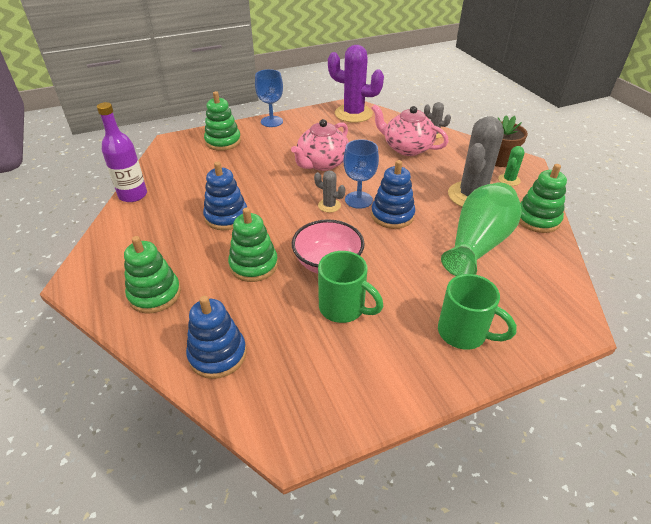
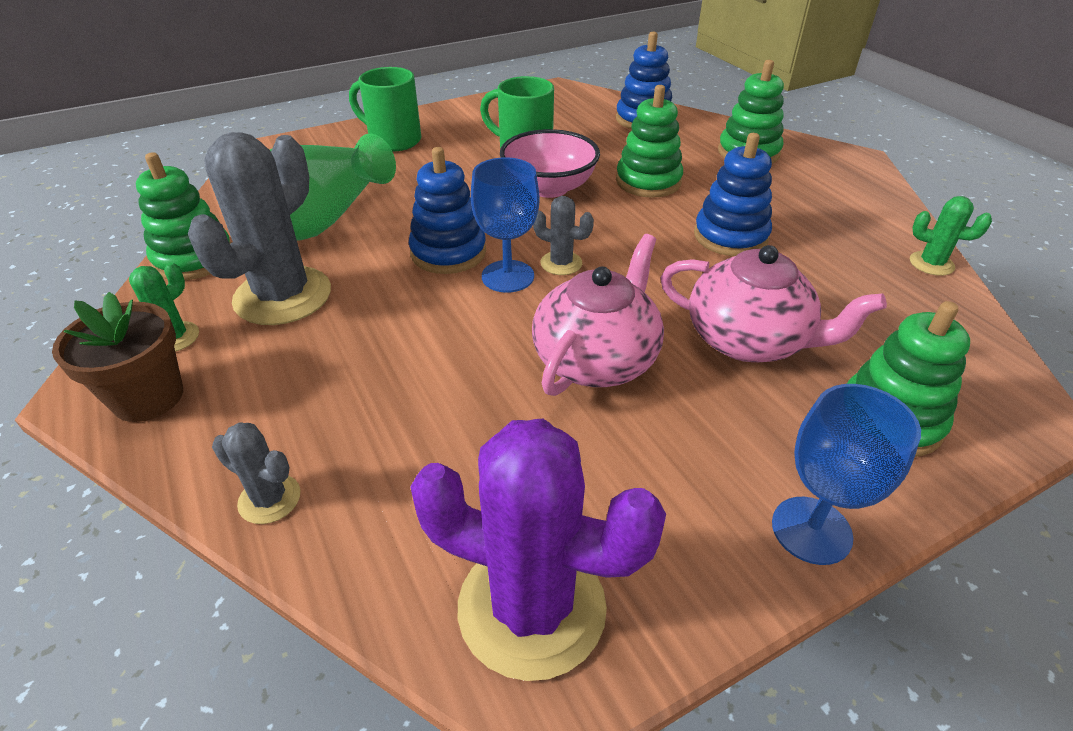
camera: 175 degrees right, 0 degrees up
purple bottle [97,102,147,202] -> green cactus [910,196,992,276]
pink teapot [371,104,449,156] -> pink teapot moved to [661,245,887,362]

